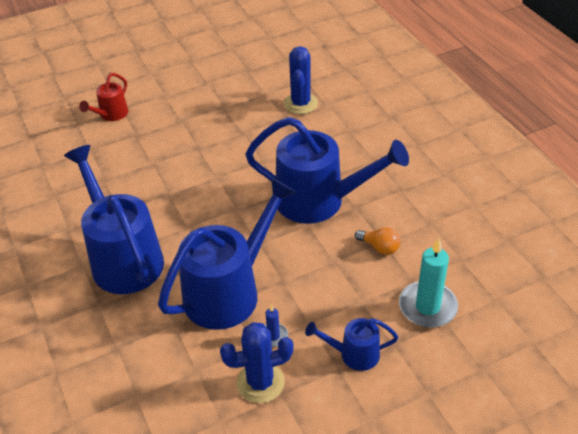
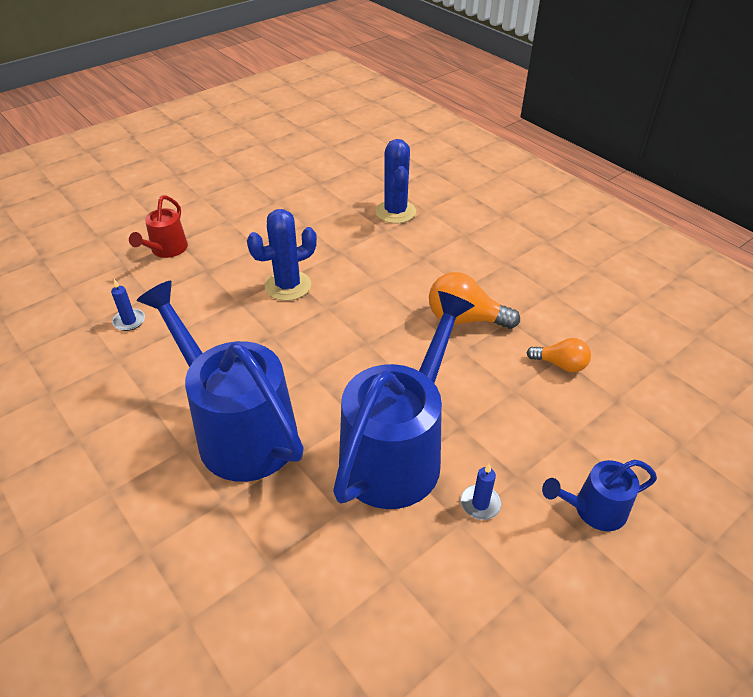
camera: 15 degrees left, 0 degrees up
blue cactus [220,322,294,403] -> blue cactus moved to [247,209,317,301]
blue watering can [245,117,409,224] -> orange light bulb [429,272,520,329]
turquoise candle [399,238,458,328] -> none
none -> blue candle [111,279,145,331]

